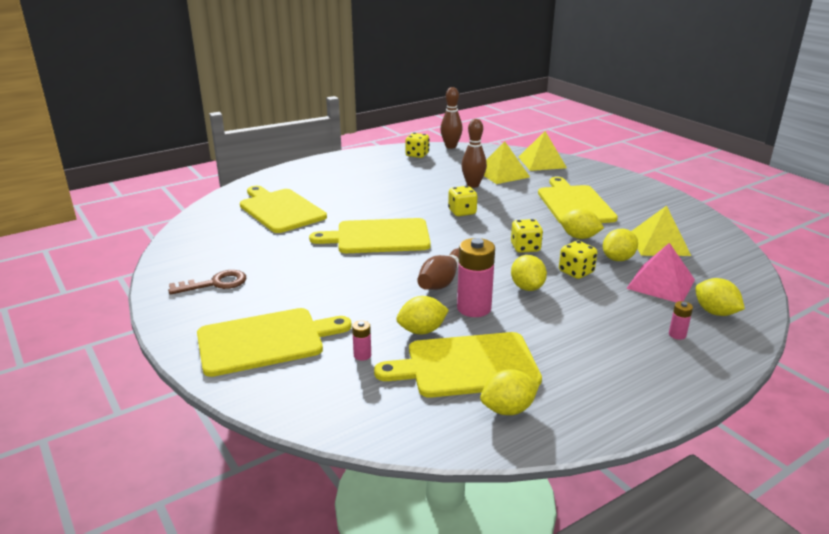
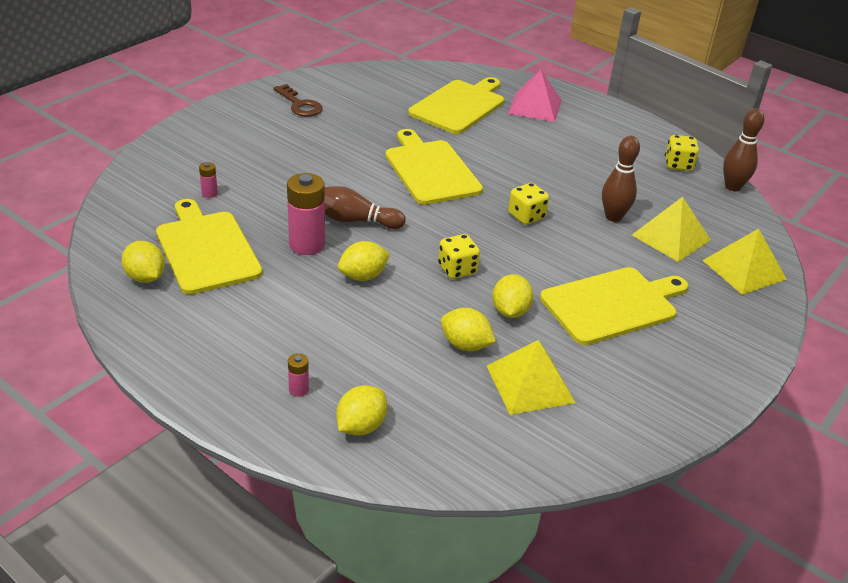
camera: 70 degrees right, 10 degrees up
yellow cutting board [197,308,352,377] -> none
yellow lemon [396,296,449,335] -> none
yellow dice [559,241,597,279] -> none
pink pyramid [626,243,695,302] -> pink pyramid moved to [508,70,562,122]

